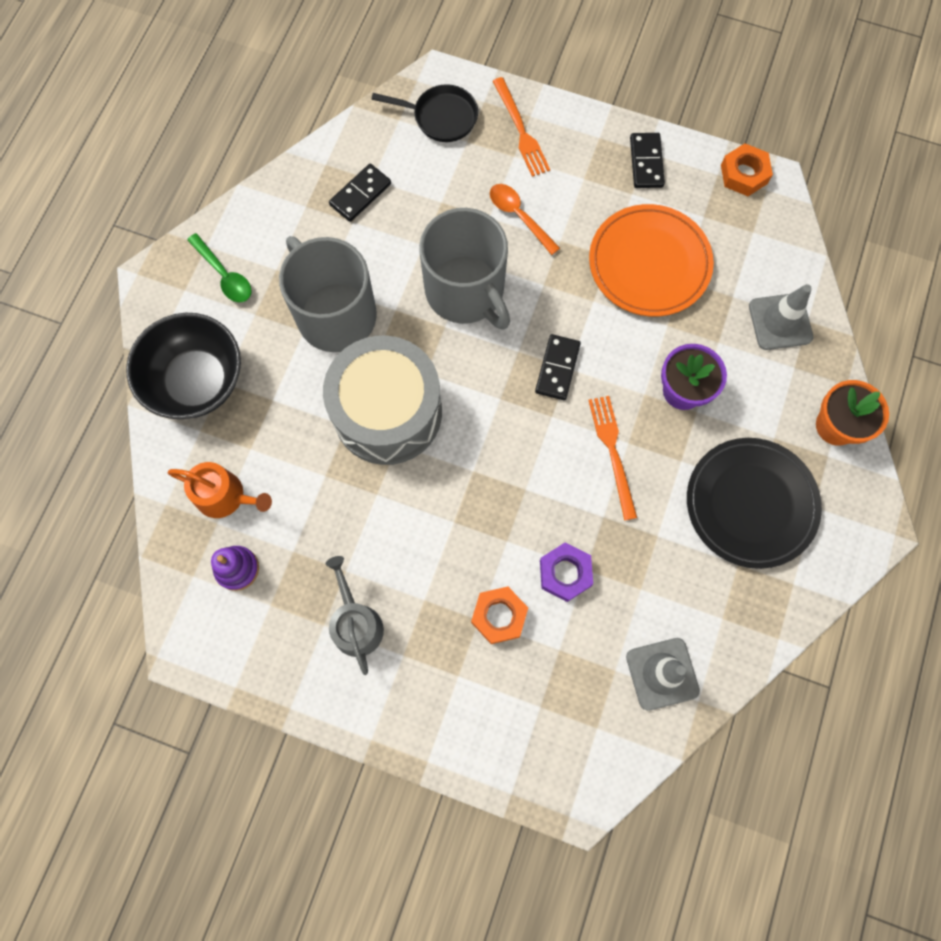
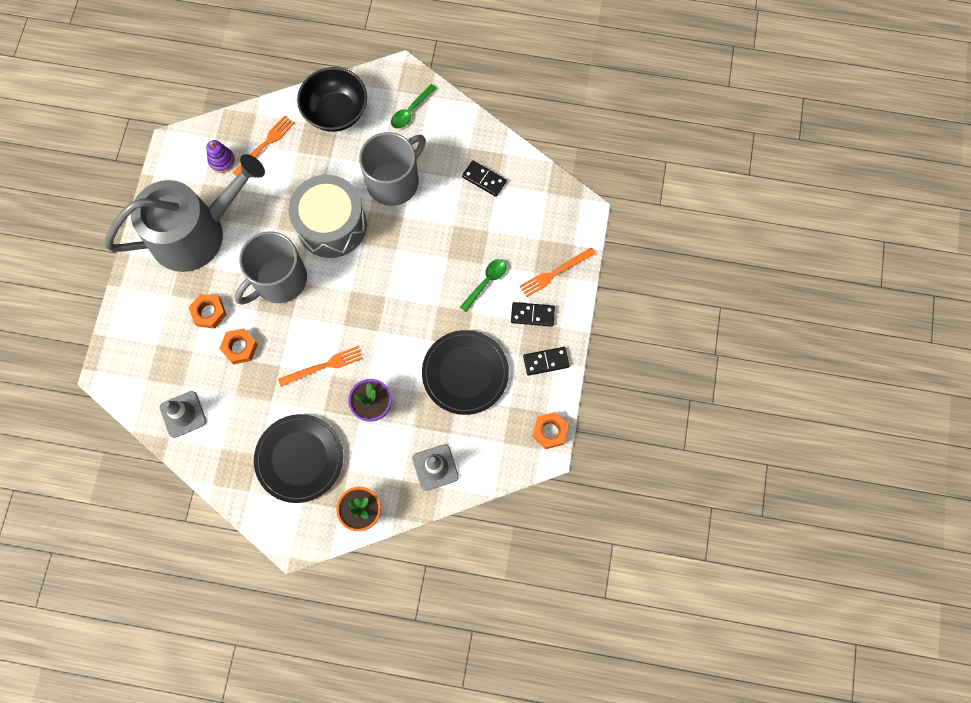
camera: 80 degrees right, 0 degrees up
orange watering can [167,462,272,518] -> orange fork [233,115,295,176]
grey watering can [326,556,384,675] -> grey watering can [105,154,265,272], size x2.38
black pan [372,84,478,142] -> none
grey mug [419,208,510,330] -> grey mug moved to [235,231,307,305]
orange spoon [490,184,560,255] -> green spoon [460,259,507,312]
black domino [535,334,581,400] -> black domino moved to [511,302,555,327]
purple nut [540,542,593,602] -> orange nut [219,328,258,365]
orange plate [589,204,714,317] -> black plate [422,330,509,415]

